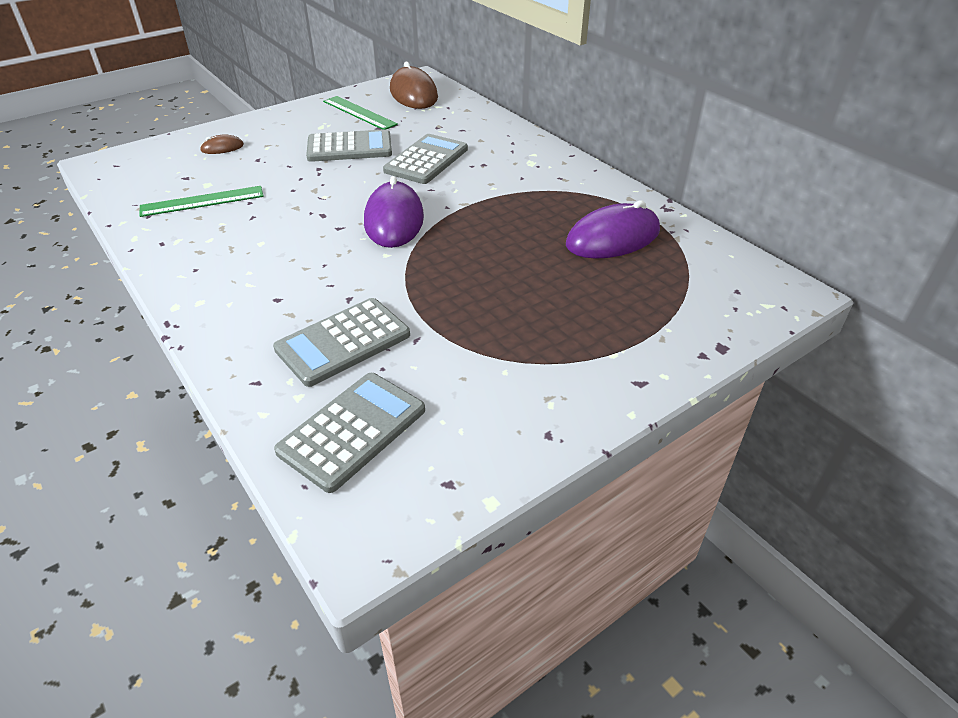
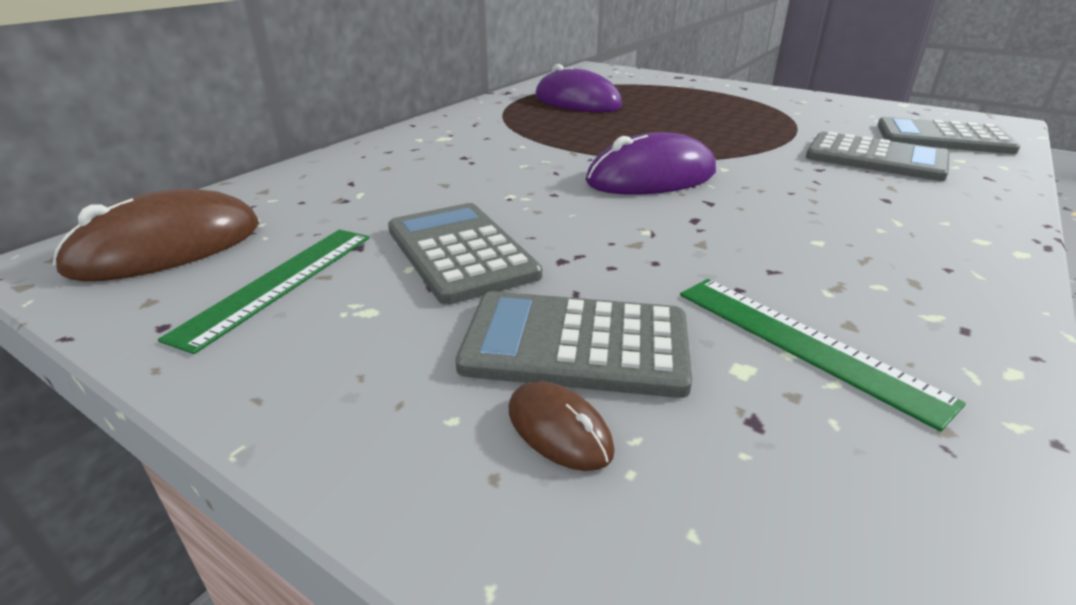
camera: 110 degrees left, 10 degrees down
grey calculator [383,134,468,184] -> grey calculator moved to [455,291,692,398]

